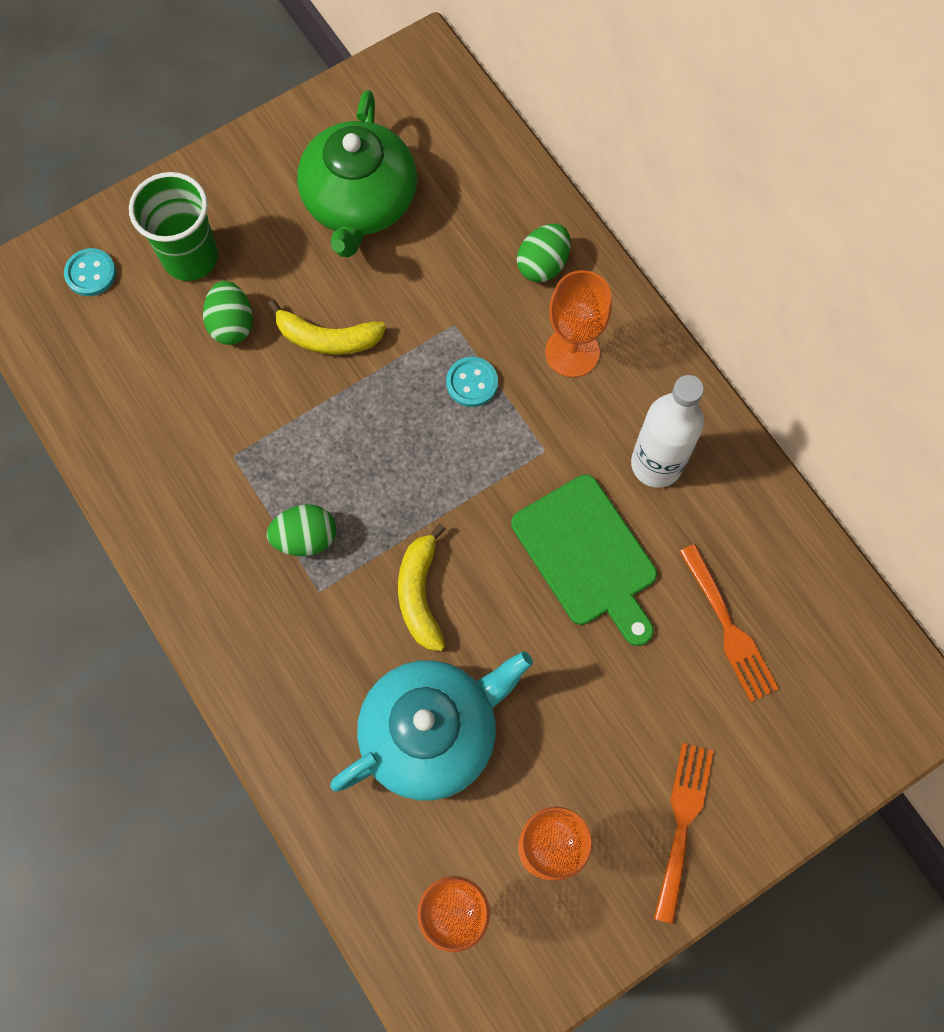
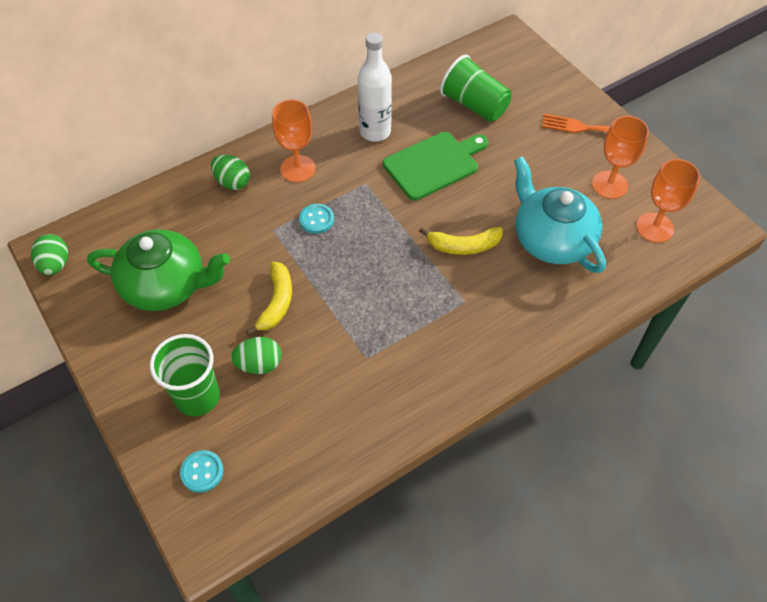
camera: 90 degrees left, 15 degrees down
green egg [267,504,336,556] -> green egg moved to [31,234,68,275]
orange fork [679,544,779,702] -> green cup [440,55,512,122]

